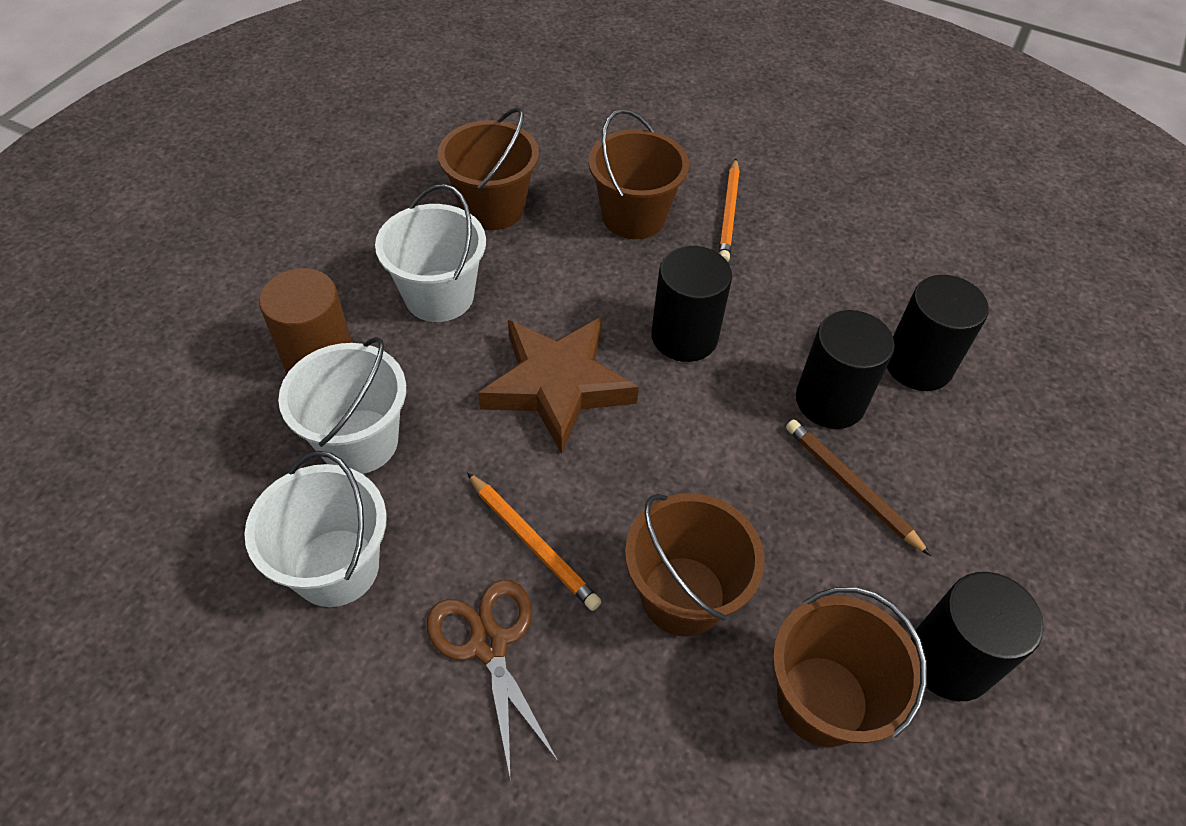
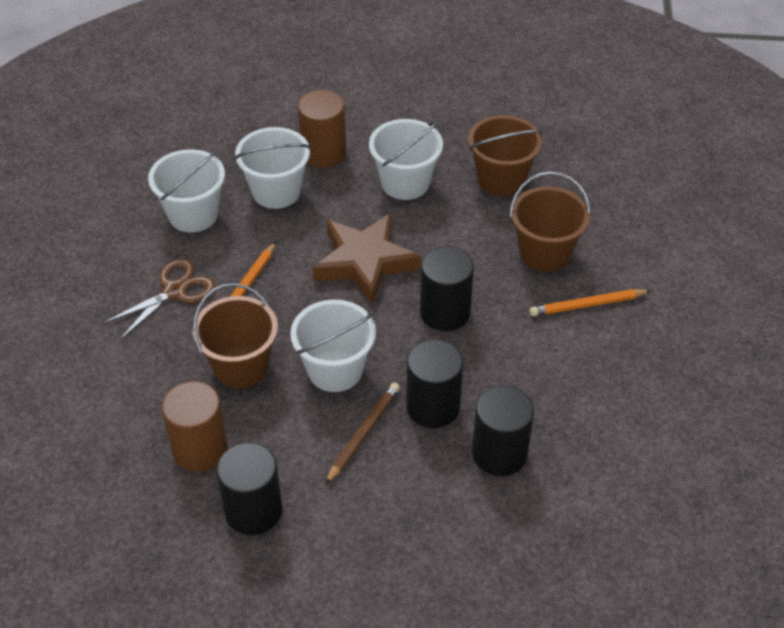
camera: 70 degrees right, 5 degrees down
brown bucket [773,587,927,747] -> brown cylinder [162,381,228,472]
none -> white bucket [290,300,376,392]

